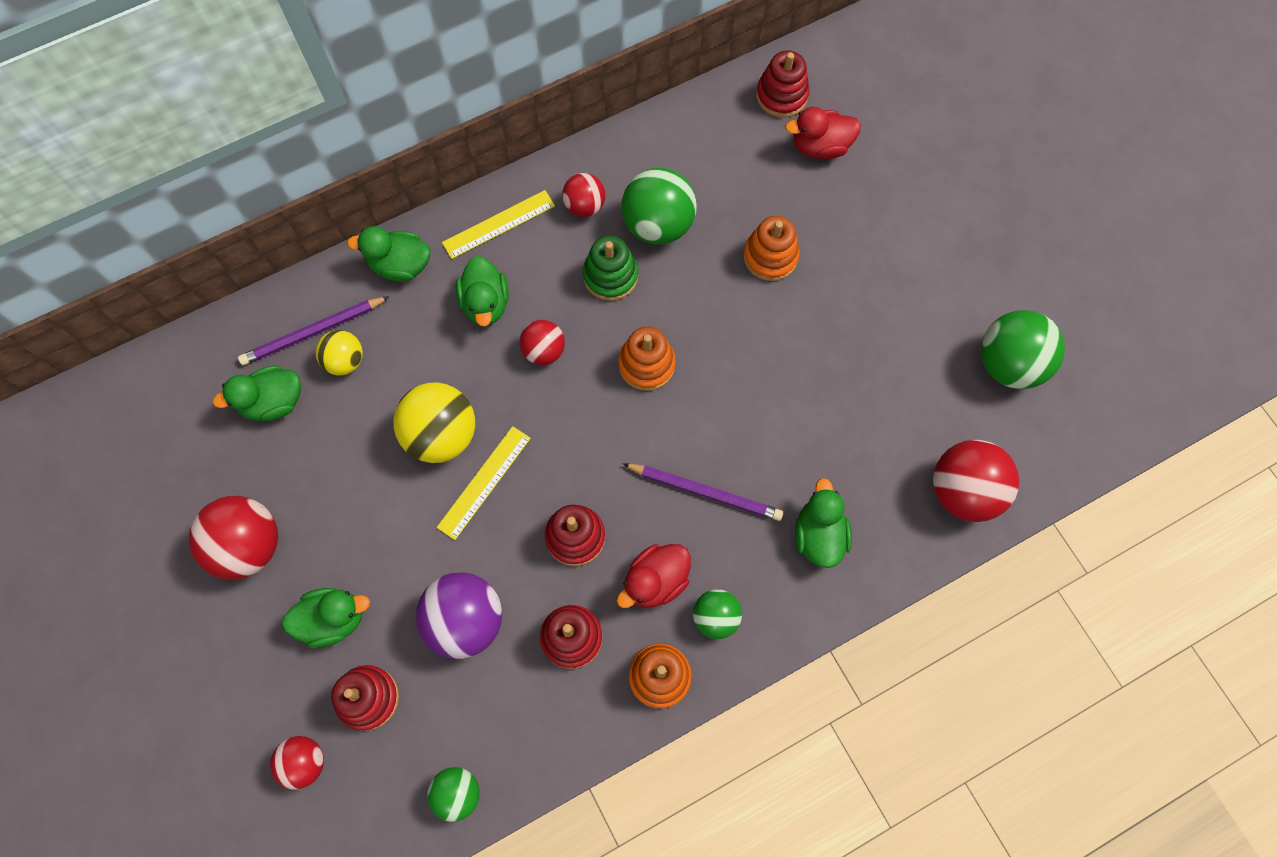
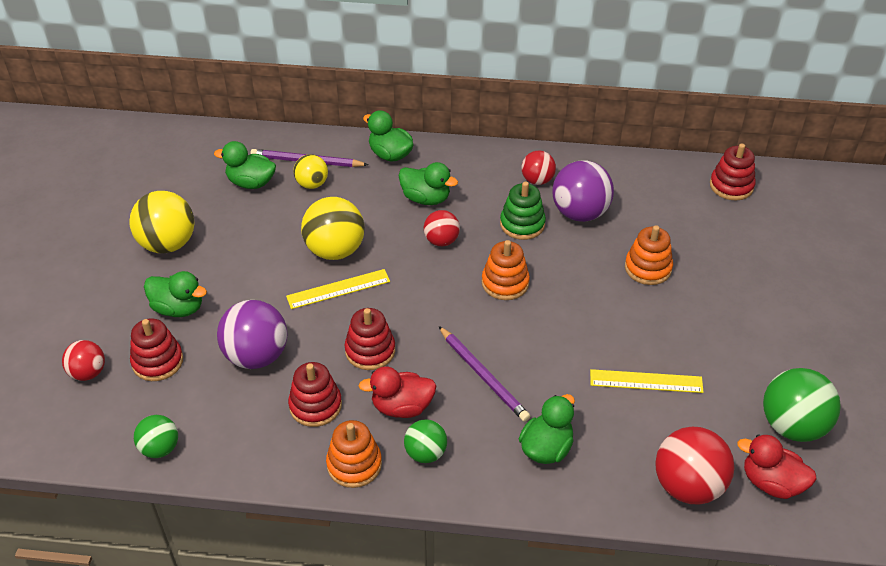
camera: 35 degrees right, 25 degrees down
red ball [189,496,278,579] -> yellow ball [129,191,195,253]
yellow ruler [442,190,555,259] -> yellow ruler moved to [590,369,704,393]
green duck [456,256,509,327] -> green duck turned 90 degrees counterclockwise [399,162,458,205]
green ball [622,168,697,244] -> purple ball [552,161,614,222]
red duck [785,107,861,159] -> red duck moved to [737,435,817,499]

